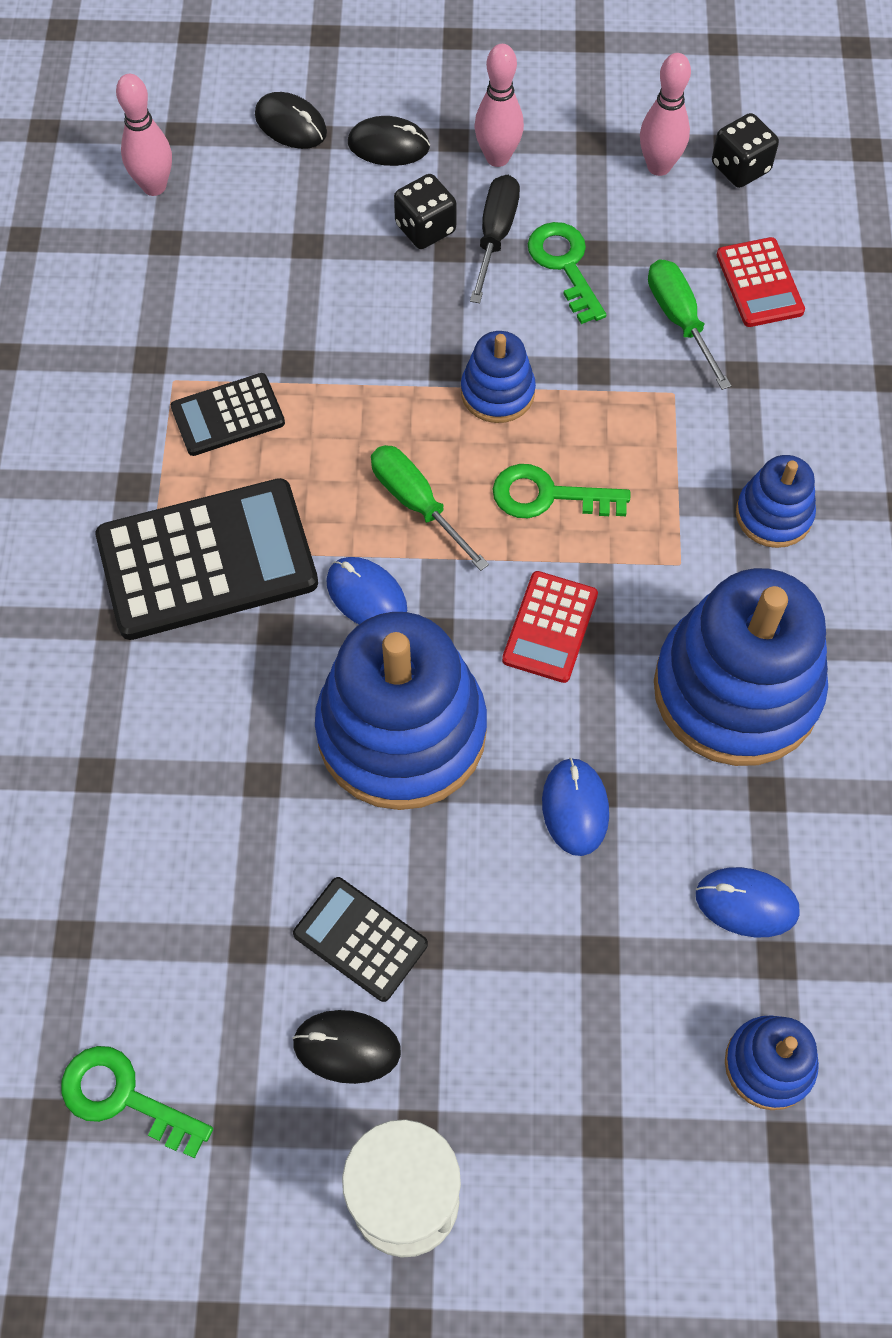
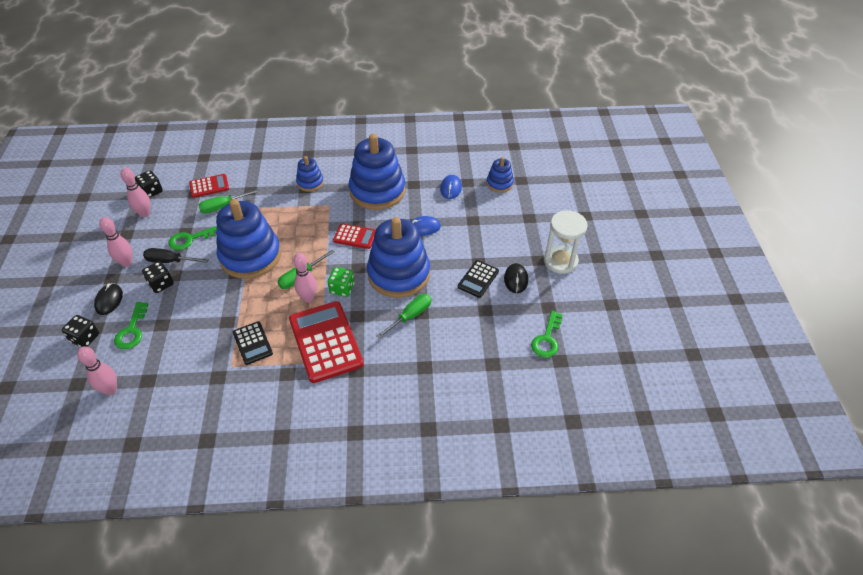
camera: 95 degrees left, 15 degrees down
black calculator [96,478,318,640] -> red calculator [289,301,364,383]
black mouse [255,92,327,149] -> black dice [62,315,99,347]
blue mouse [326,557,407,624] -> green dice [328,267,355,297]
blue stacking toy [461,331,536,423] -> blue stacking toy [216,199,281,279], size x2.06
green key [493,464,630,518] -> green key moved to [114,302,149,349]
none -> pink bowling pin [293,253,317,303]
none -> green screwdriver [376,294,431,339]

